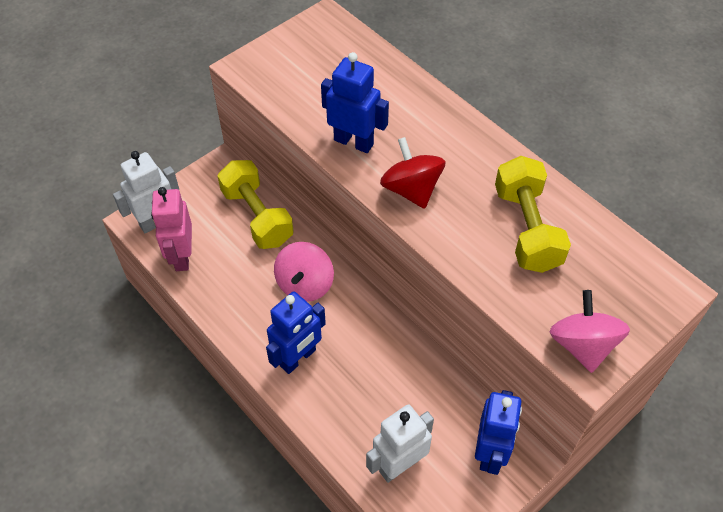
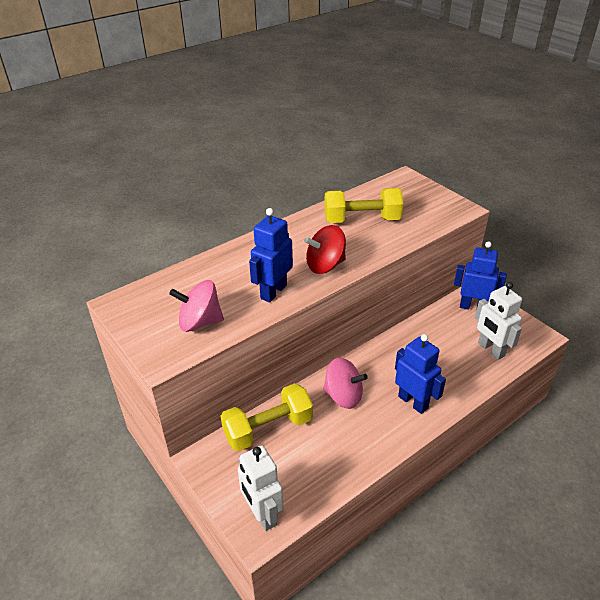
camera: 85 degrees left, 15 degrees down
pink robot [151,187,192,271] -> none
pink spinning top [550,290,630,373] -> pink spinning top moved to [169,280,224,332]

